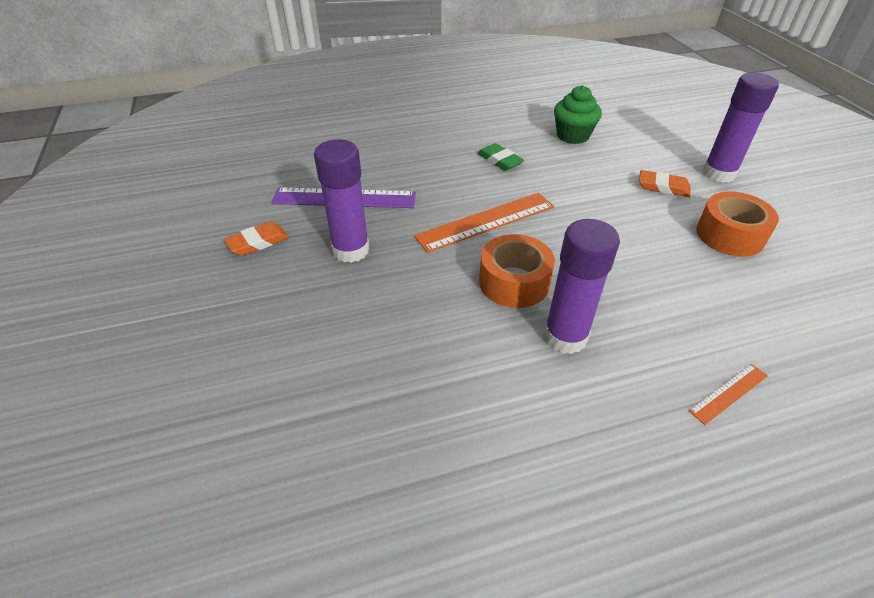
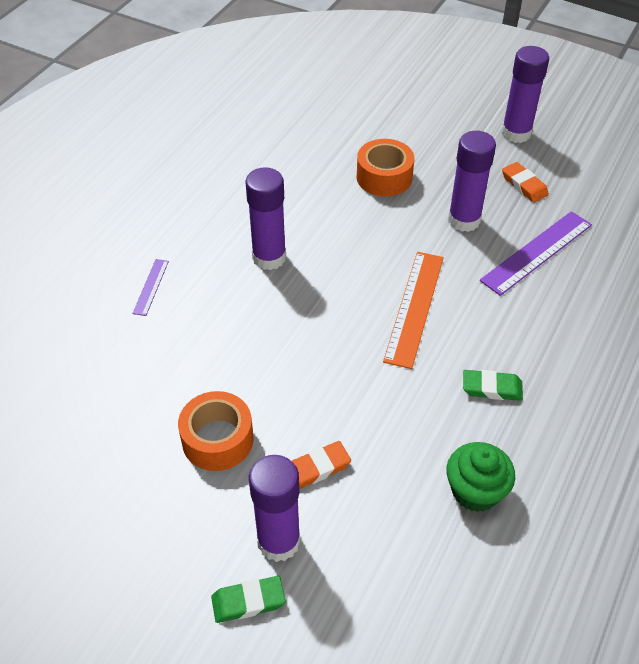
camera: 135 degrees right, 5 degrees up
orange eraser [224,222,289,256] -> orange eraser turned 45 degrees counterclockwise [502,162,549,203]
orange tape [479,234,555,308] -> orange tape moved to [357,139,414,197]
orange ruler [689,364,768,425] -> purple ruler [132,259,169,316]
none -> green eraser [211,576,286,623]
none -> purple glue stick [501,46,549,143]

